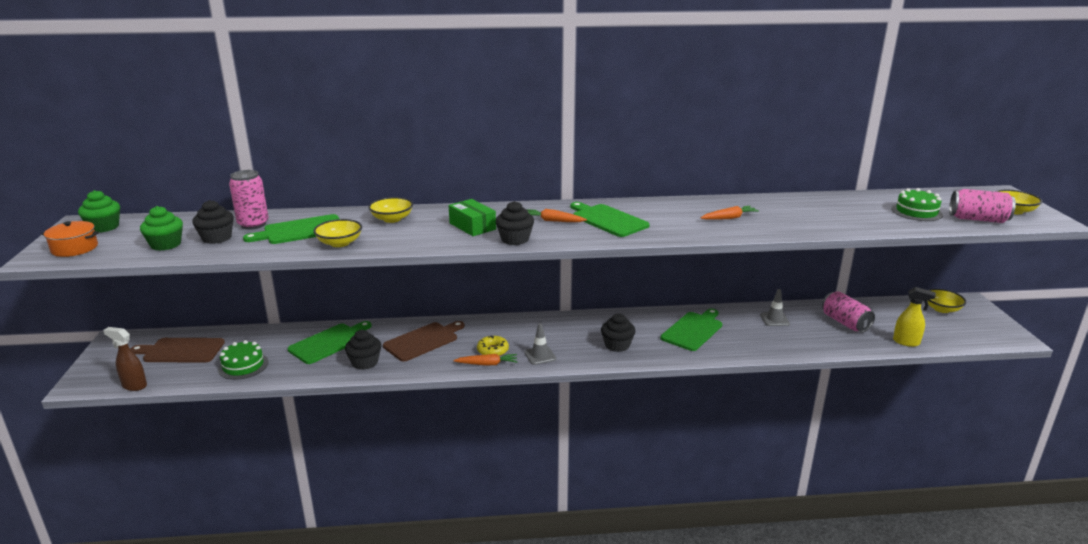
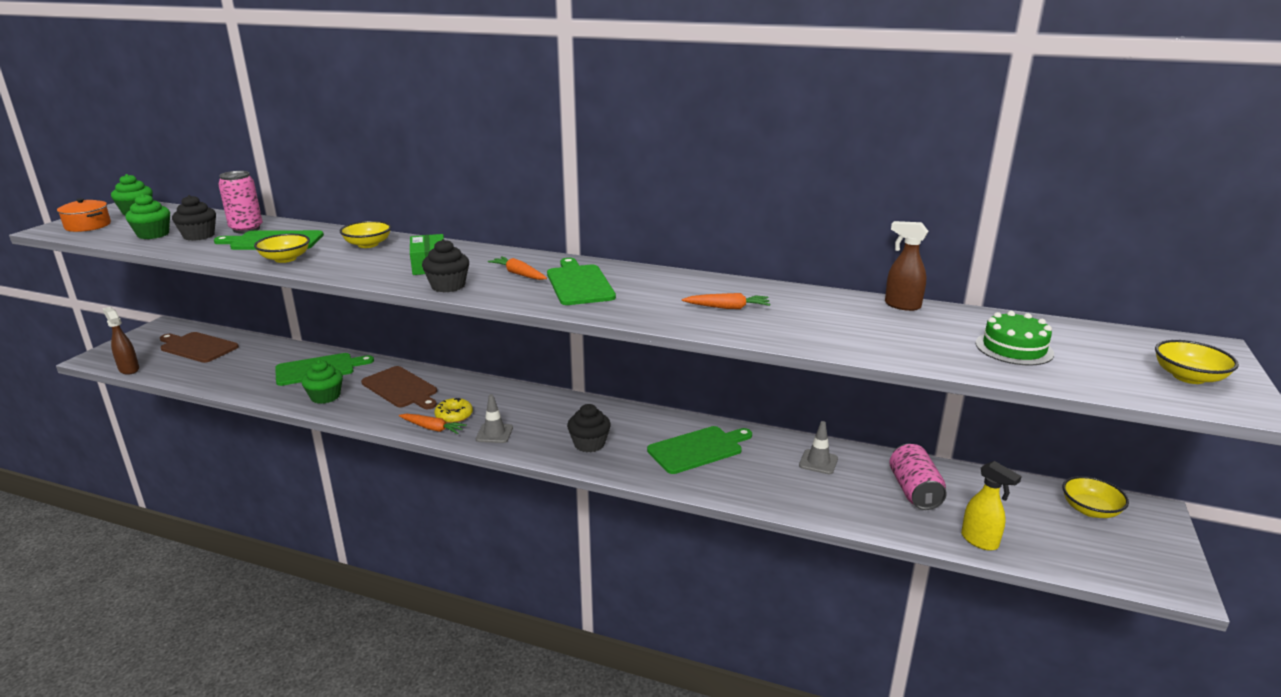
camera: 25 degrees right, 0 degrees up
green cake [218,340,269,380] -> none
black cupcake [345,330,381,370] -> green cupcake [301,360,343,404]
brown cutting board [383,321,465,362] -> brown cutting board turned 60 degrees clockwise [361,366,437,409]
pink can [949,189,1016,223] -> none
none -> brown spray bottle [885,221,929,311]

